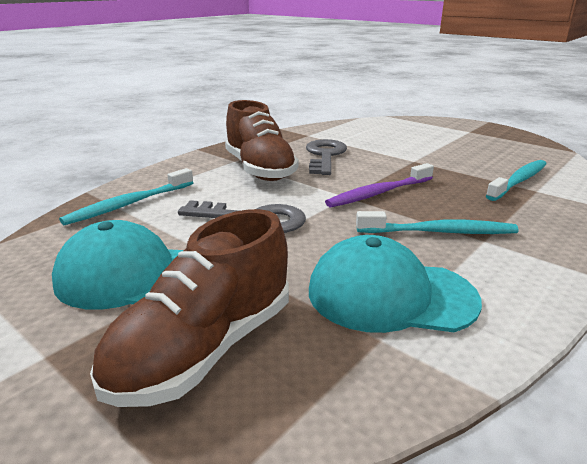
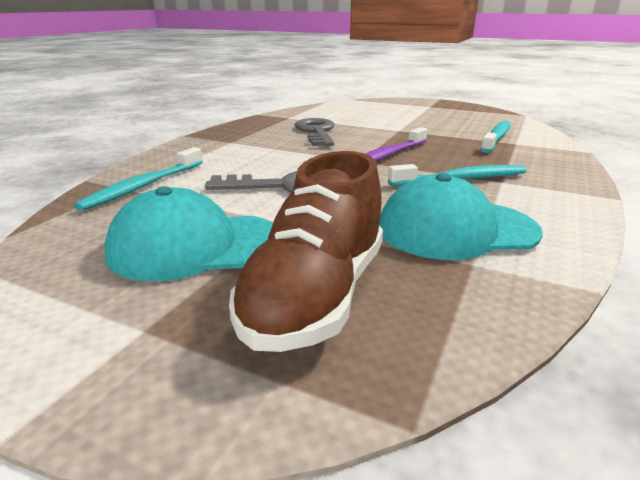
camera: 15 degrees left, 0 degrees up
brown shoe [225,100,298,181] -> none

